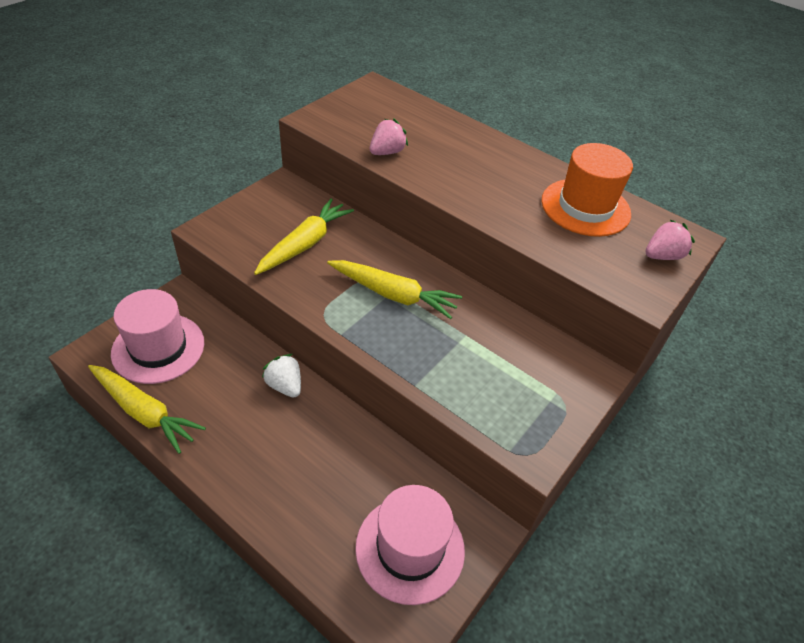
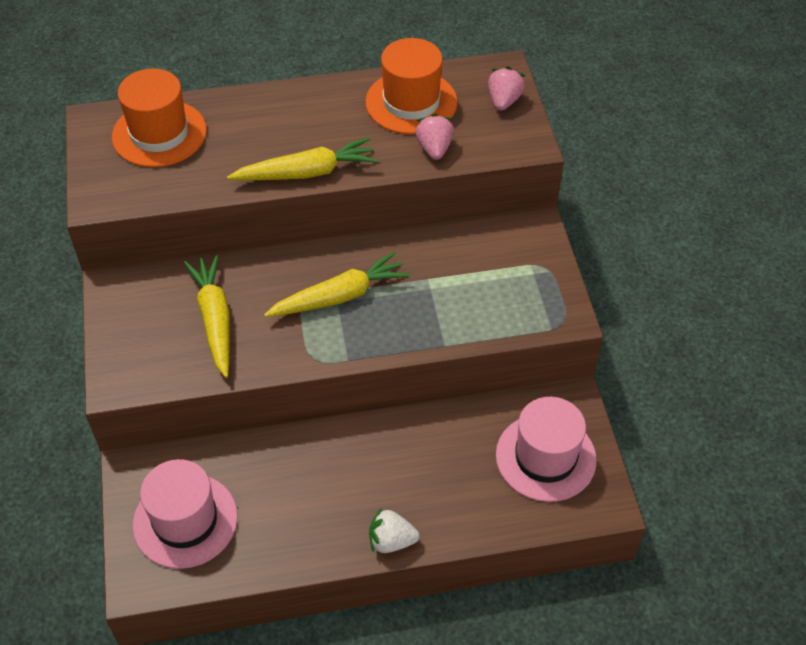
camera: 45 degrees left, 5 degrees up
yellow carrot [88,365,206,454] -> yellow carrot moved to [227,138,378,181]
white strawberry [262,354,301,398] -> white strawberry moved to [369,507,419,553]
pink strawberry [370,119,408,155] -> pink strawberry moved to [415,114,454,160]
none -> orange hat [112,69,207,167]

